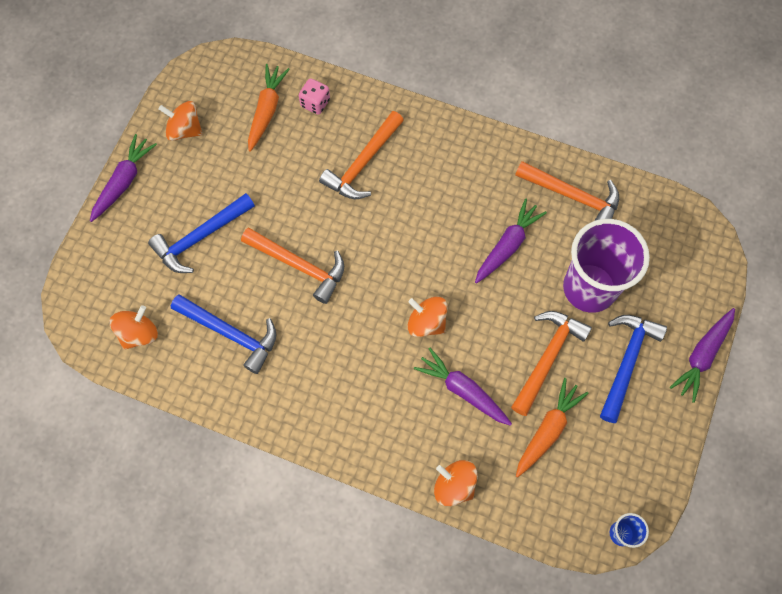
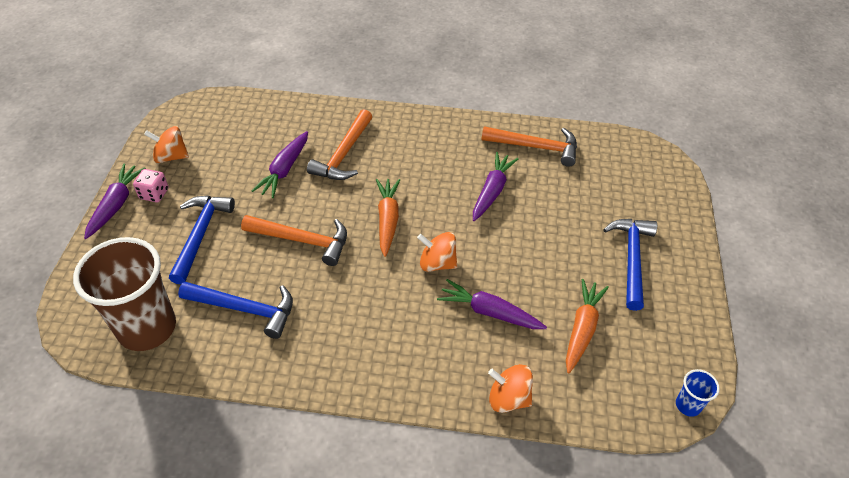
camera: 15 degrees left, 20 degrees down
orange spinning top [110,305,158,350] -> brown cup [73,237,176,351]
blue hammer [148,193,255,273] -> blue hammer turned 150 degrees clockwise [169,196,235,284]
orange carrot [248,64,290,152] -> orange carrot moved to [376,179,400,257]
pink dice [299,78,330,115] -> pink dice moved to [133,169,169,202]
orange hammer [511,311,592,416] -> none
purple cup [563,219,650,313] -> none
purple carrot [670,308,735,403] -> purple carrot moved to [252,131,308,198]

